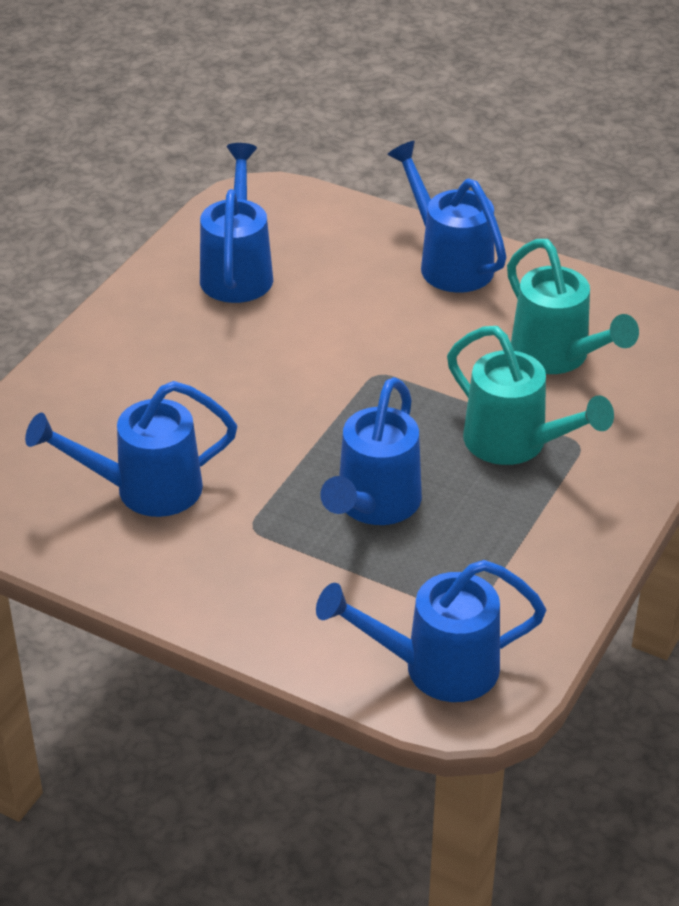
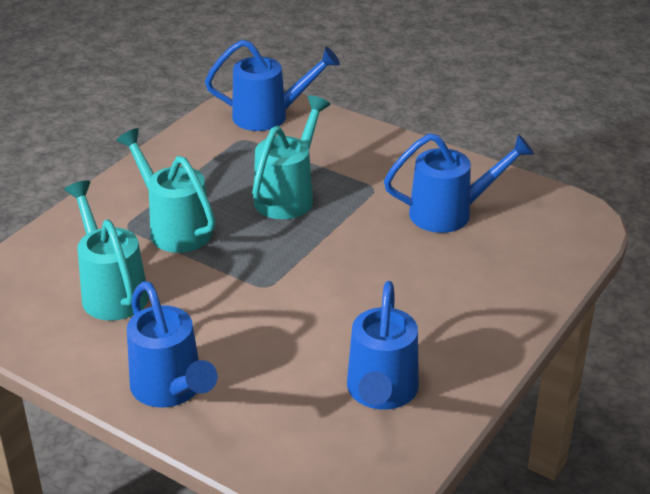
camera: 175 degrees left, 5 degrees down
blue watering can [320,377,422,525] -> turquoise watering can [252,95,331,219]

